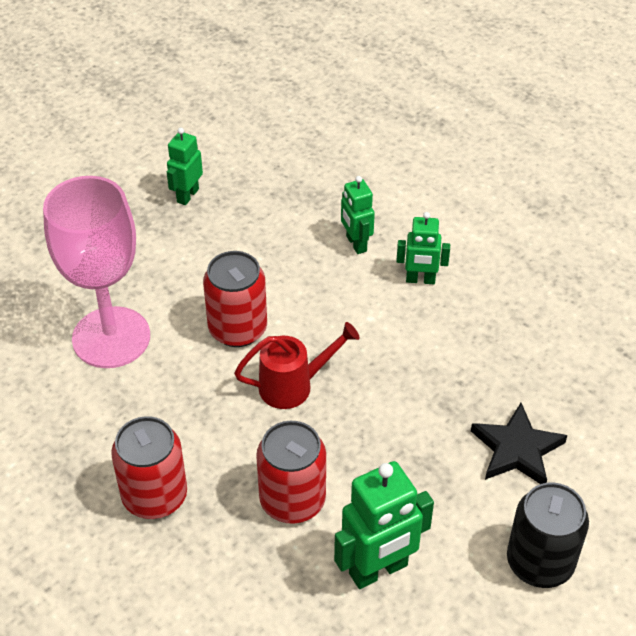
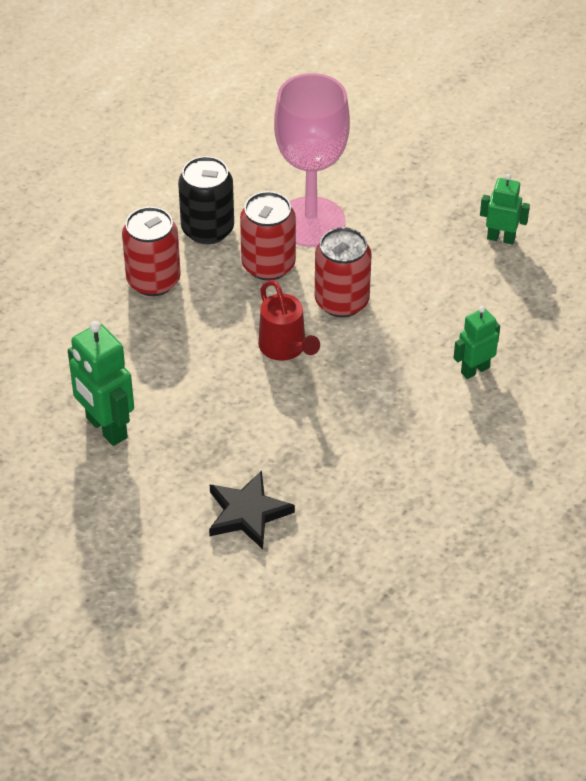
camera: 80 degrees right, 0 degrees up
red can [256,421,326,524] -> red can moved to [240,191,296,281]
green robot [396,212,450,284] -> none
black can [507,483,589,588] -> black can moved to [178,156,234,244]

